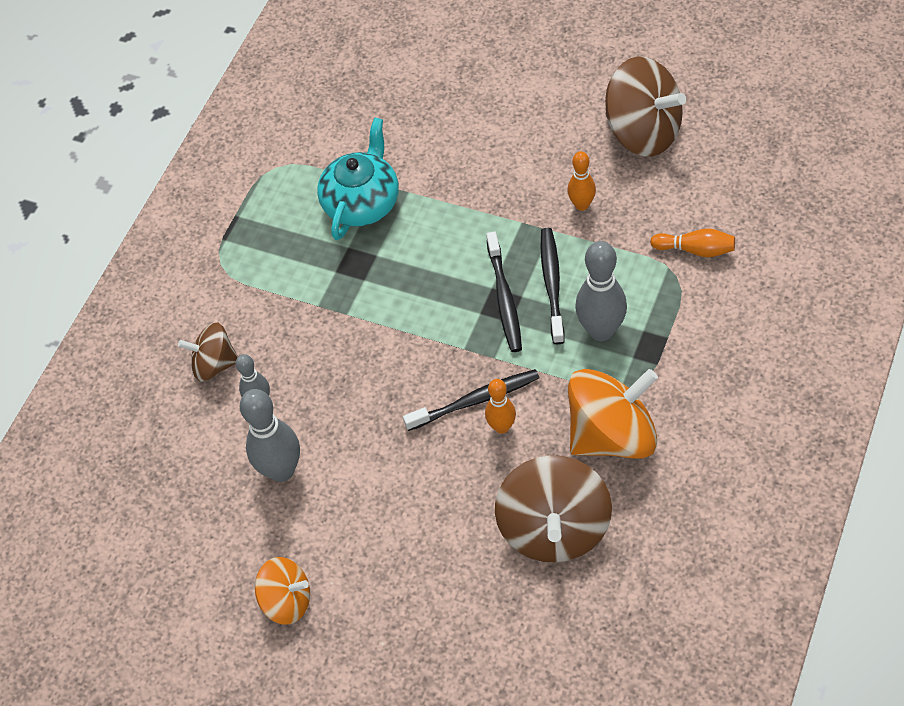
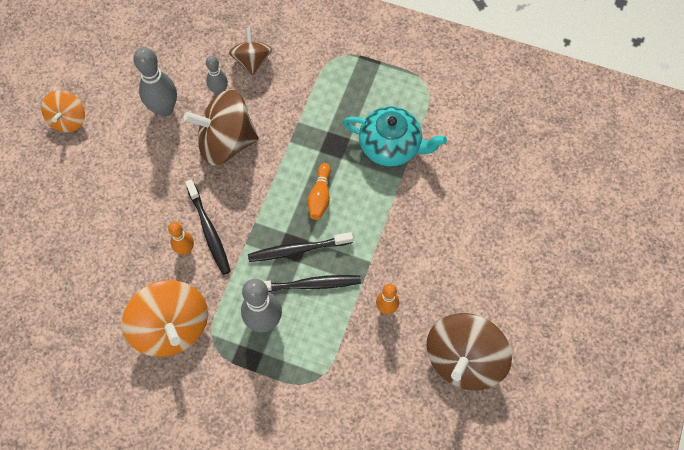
camera: 80 degrees right, 10 degrees up
brown spinning top [495,455,612,563] -> brown spinning top moved to [183,90,259,166]
orange bowling pin [650,228,735,257] -> orange bowling pin moved to [308,163,331,220]

